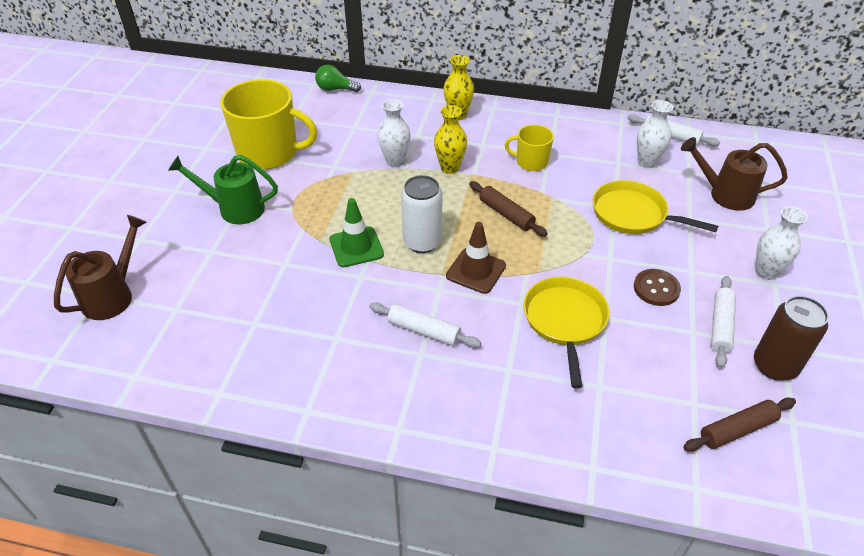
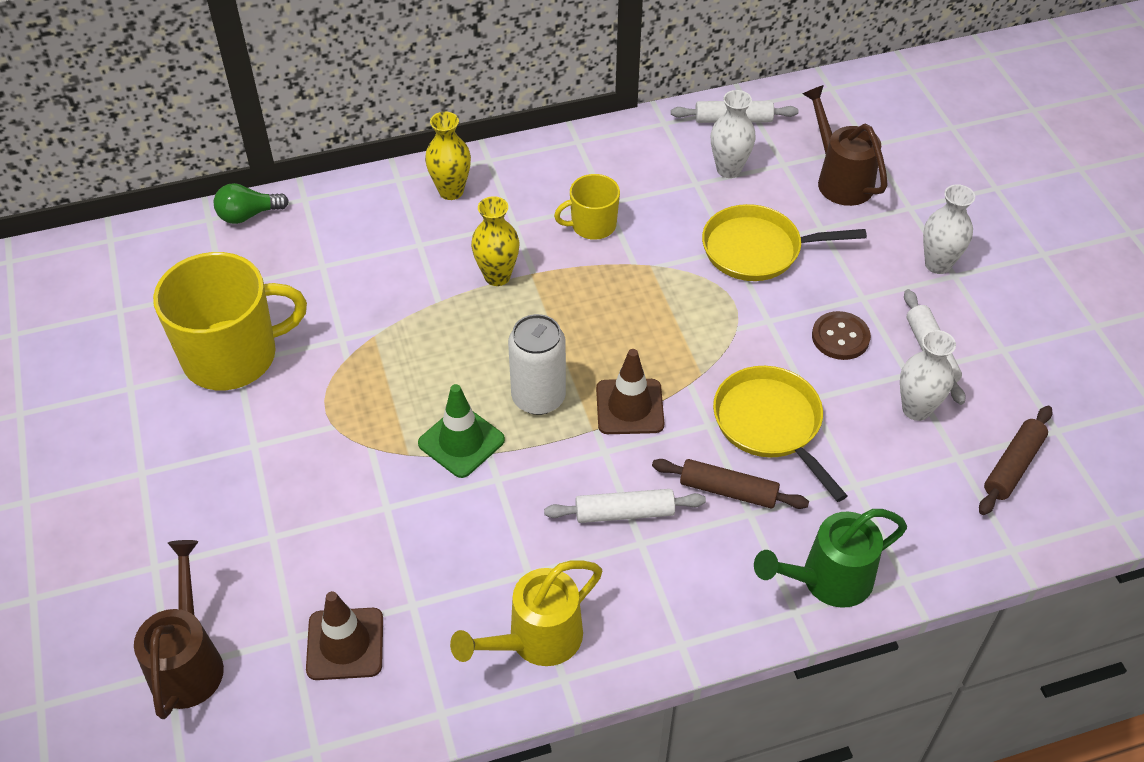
camera: 30 degrees left, 5 degrees up
green watering can [168,155,278,224] -> green watering can moved to [754,509,907,608]
white vase [378,99,411,167] -> white vase moved to [900,330,956,421]
brown rolling pin [469,181,548,237] -> brown rolling pin moved to [652,459,809,509]
brown watering can [681,137,788,211] -> brown watering can turned 75 degrees clockwise [803,85,888,206]
brown can [754,296,829,381] -> none
none -> brown traffic cone [306,591,383,680]
none -> yellow watering can [450,560,602,666]

